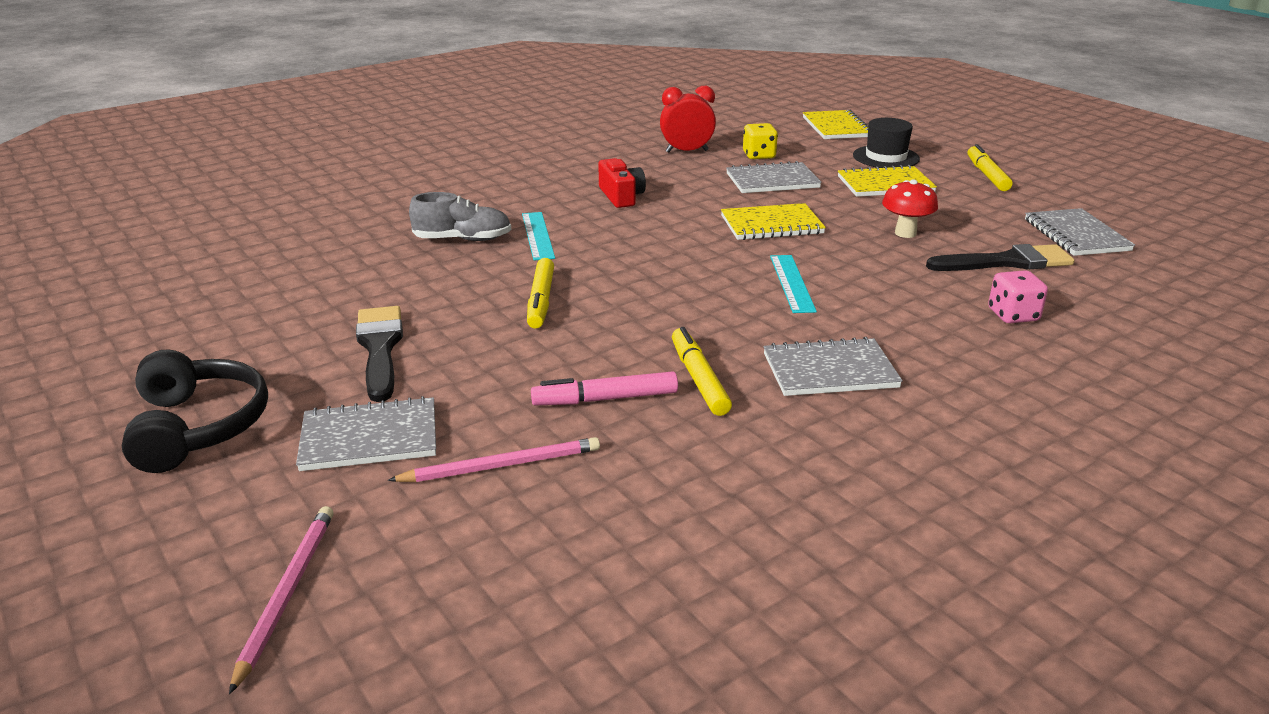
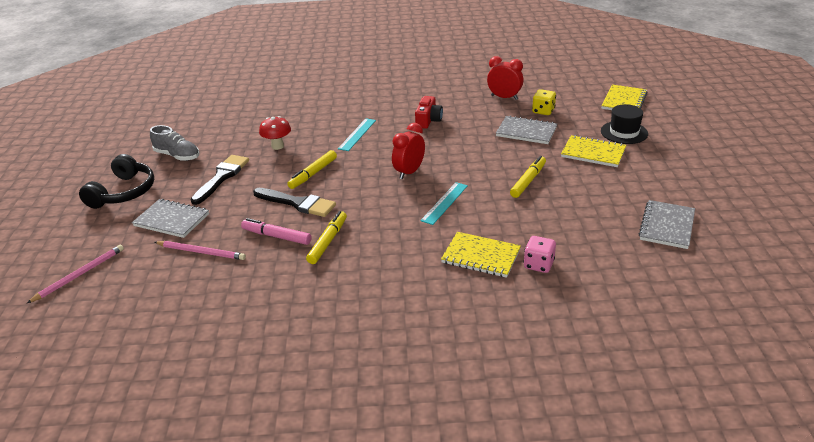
camera: 35 degrees right, 5 degrees up
grey shoe [409,192,511,241] -> grey shoe moved to [150,125,199,161]
yellow notebook [721,203,826,240] -> yellow notebook moved to [441,232,521,278]
grey notebook [764,337,903,396] -> none
red mushroom [882,180,938,238] -> red mushroom moved to [259,116,291,150]
black brush [926,244,1074,271] -> black brush moved to [253,188,336,217]
yellow marker [968,144,1013,191] -> yellow marker moved to [510,156,546,198]
none -> red clock [392,123,425,179]

